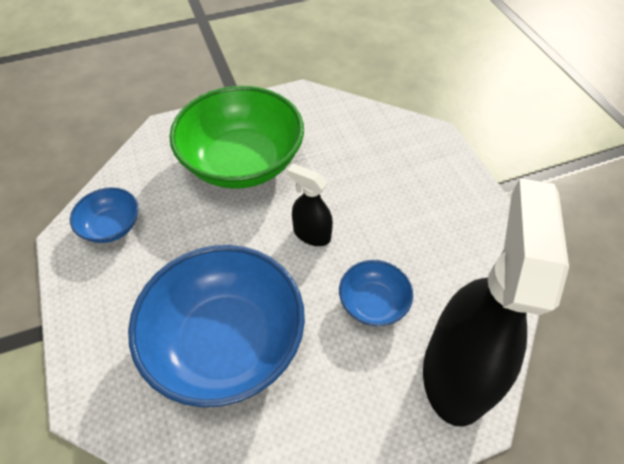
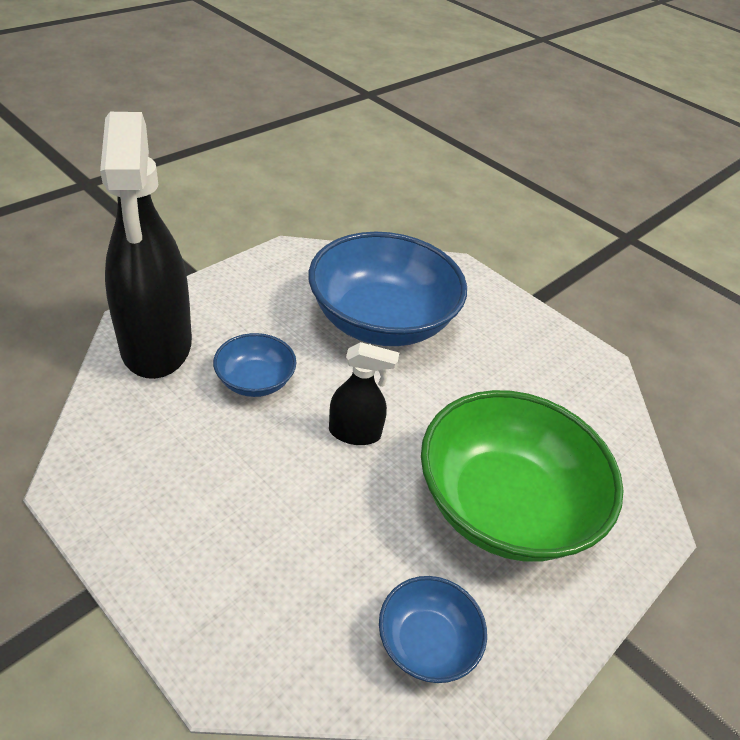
camera: 150 degrees right, 10 degrees down
blue bowl [70,187,138,243] -> blue bowl moved to [379,576,487,683]

